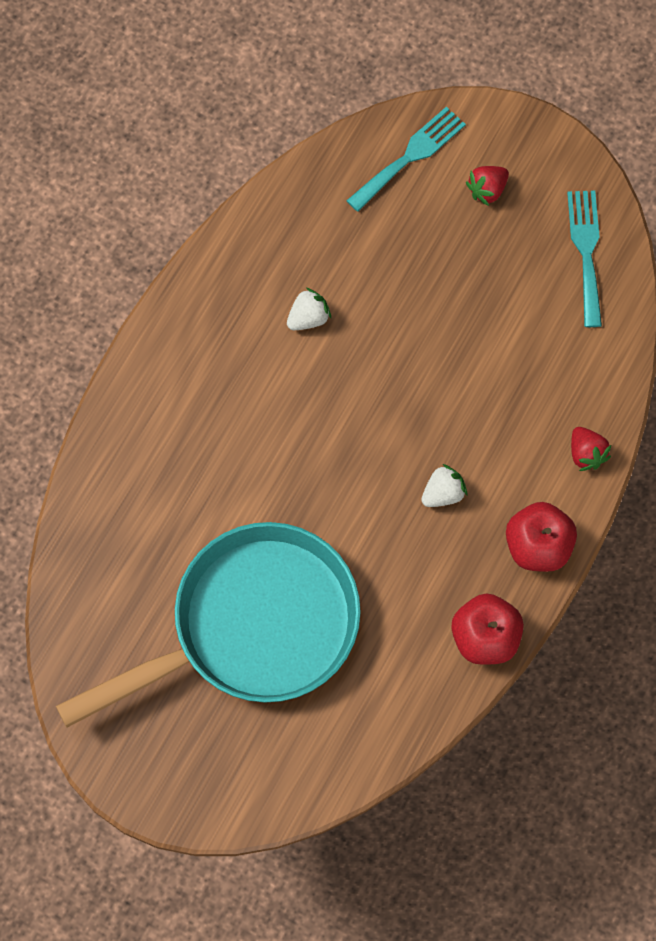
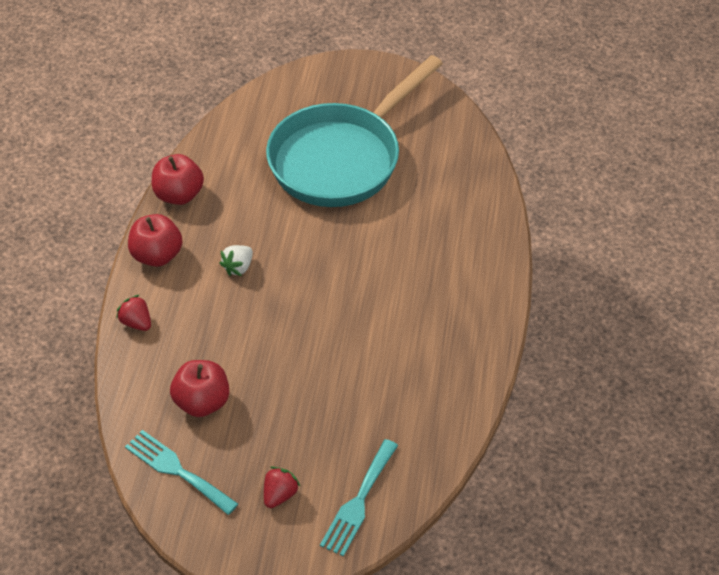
camera: 160 degrees right, 20 degrees down
white strawberry [287,288,331,330] -> none
turquoise fork [567,191,602,327] -> turquoise fork turned 150 degrees clockwise [125,430,238,515]
none -> red apple [170,360,229,417]

